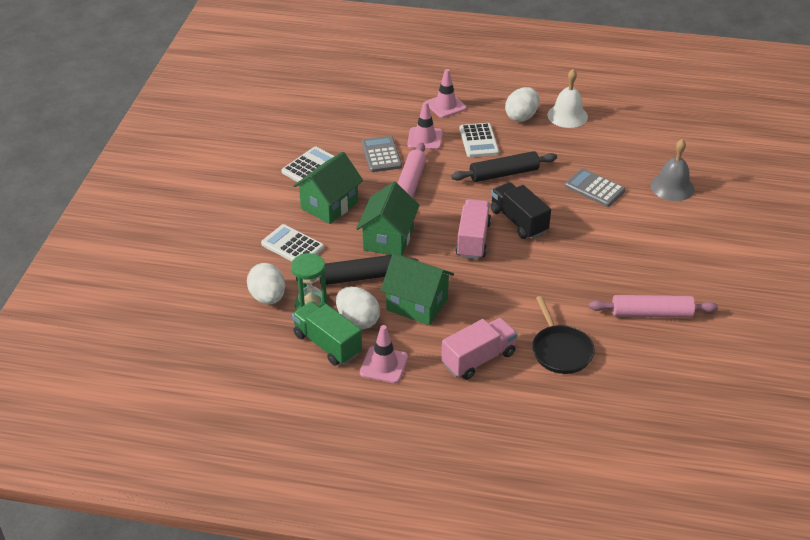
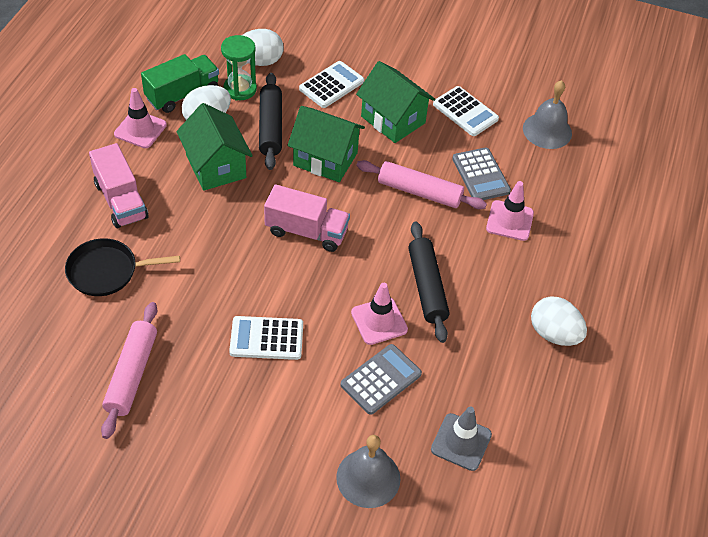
camera: 95 degrees right, 10 degrees up
grey calculator [361,136,402,172] -> grey calculator turned 75 degrees clockwise [452,148,511,200]
green house [380,253,454,325] -> green house turned 60 degrees counterclockwise [176,103,253,191]
pink traffic cone [427,69,466,118] -> pink traffic cone moved to [351,283,408,345]
white calculator [459,123,499,157] -> white calculator moved to [229,316,303,360]
black truck [490,182,551,239] -> none
white bell [547,69,588,128] -> none
none -> grey traffic cone [431,407,492,471]
none -> grey bell [523,80,572,149]

